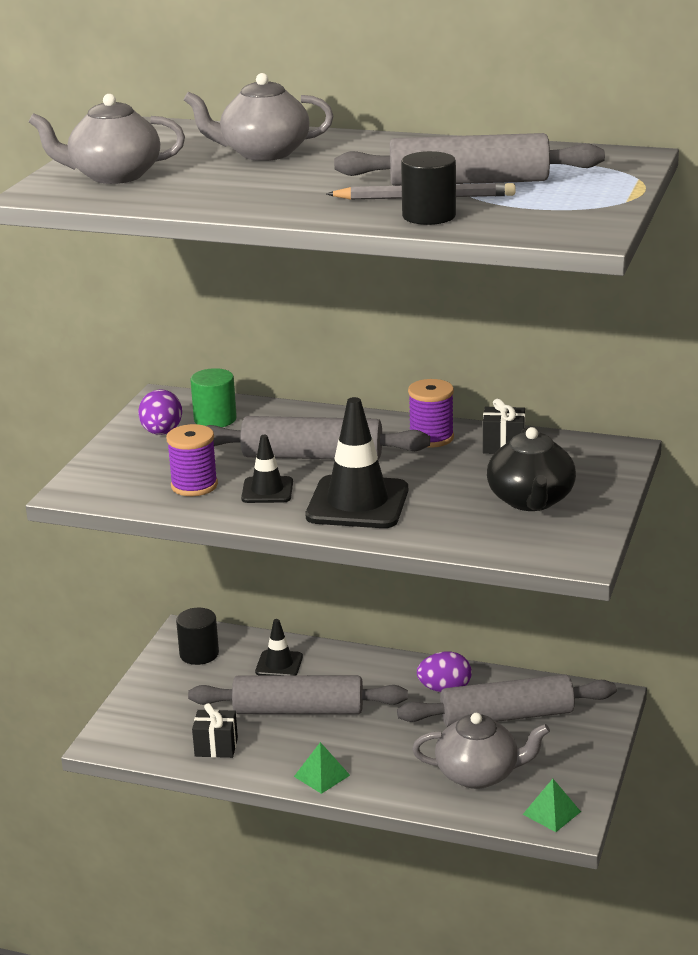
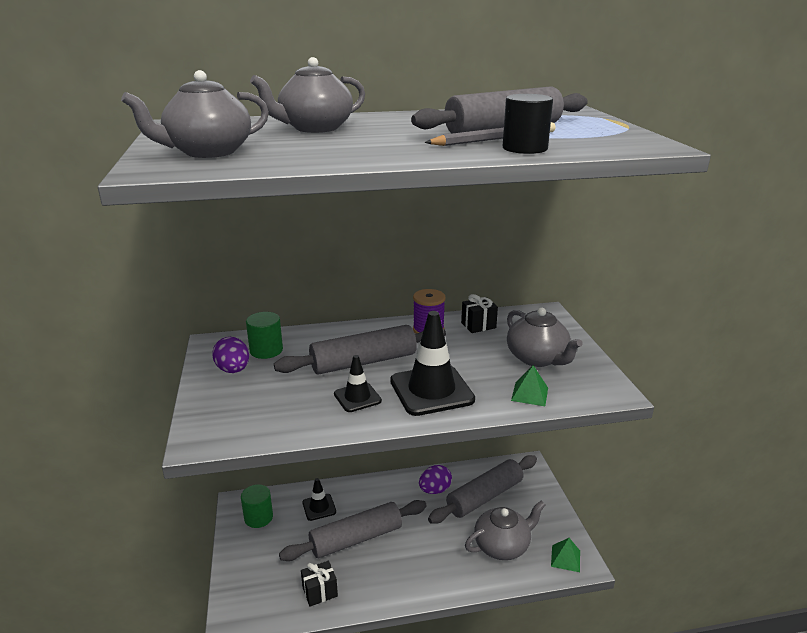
camera: 30 degrees left, 0 degrees up
purple spool [166,424,218,496] -> none
black cylinder [176,608,219,665] -> green cylinder [241,485,273,528]
green pyramid [294,742,350,794] -> green pyramid moved to [511,365,548,406]
black teapot [487,427,576,511] -> grey teapot [507,308,583,367]

